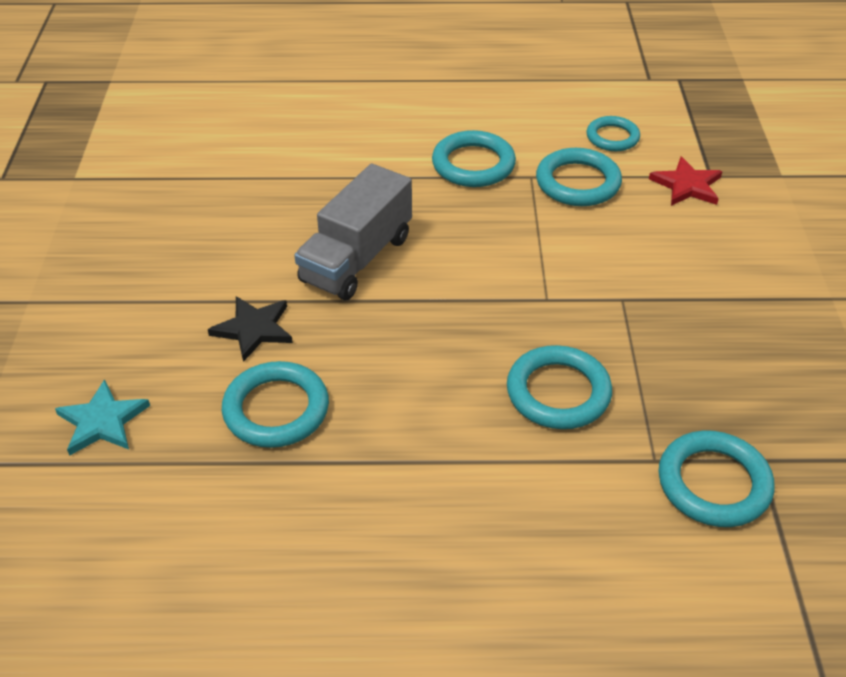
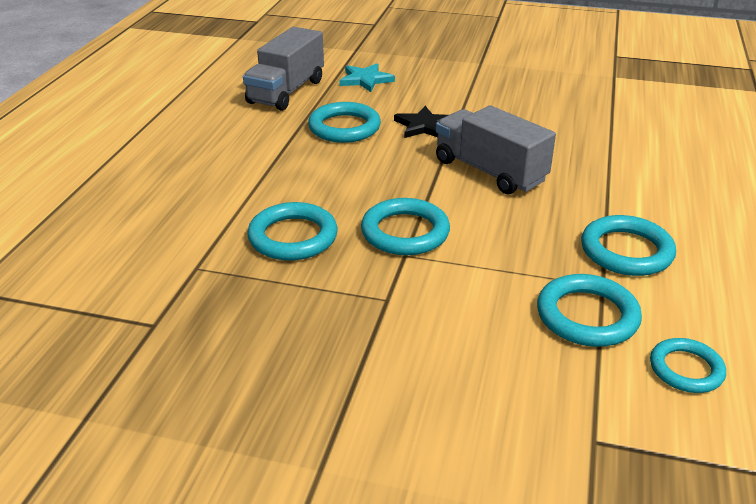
camera: 105 degrees right, 10 degrees down
red star [649,156,722,206] -> none
turquoise ring [658,430,774,527] -> turquoise ring moved to [361,198,450,255]
none -> grey truck [243,27,324,111]

